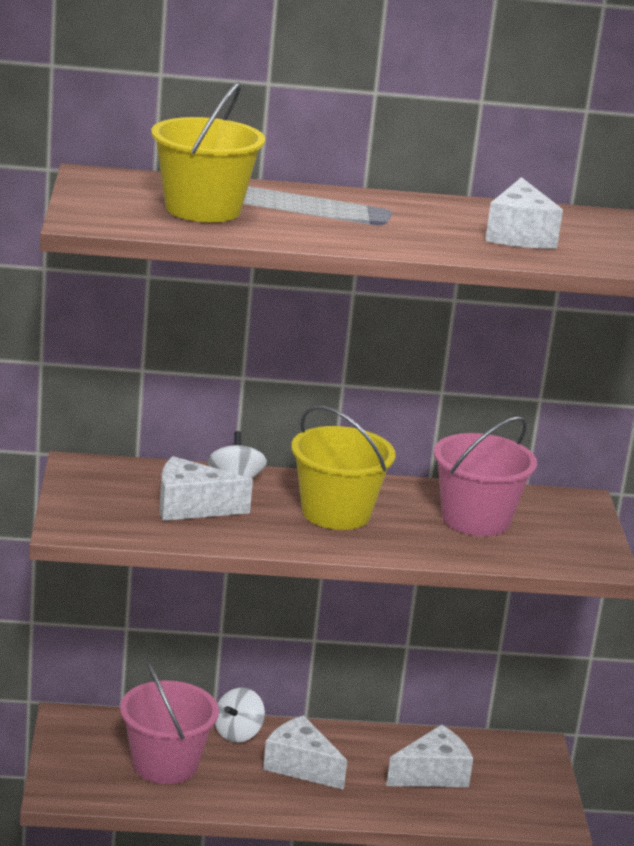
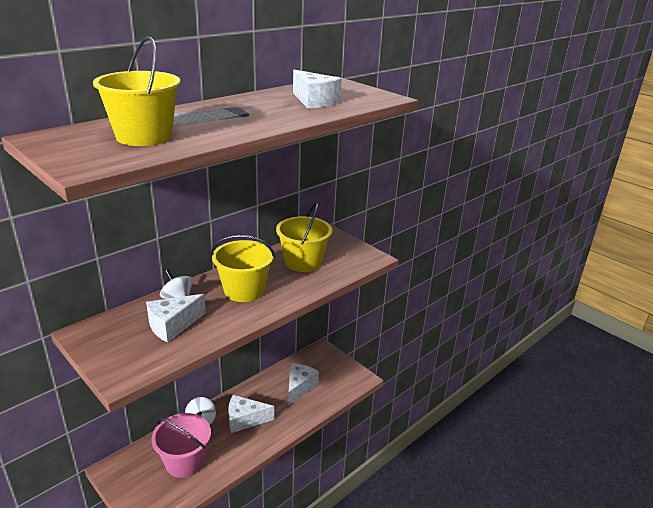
camera: 40 degrees left, 5 degrees up
pink bucket [434,416,537,536] -> yellow bucket [276,202,332,272]

